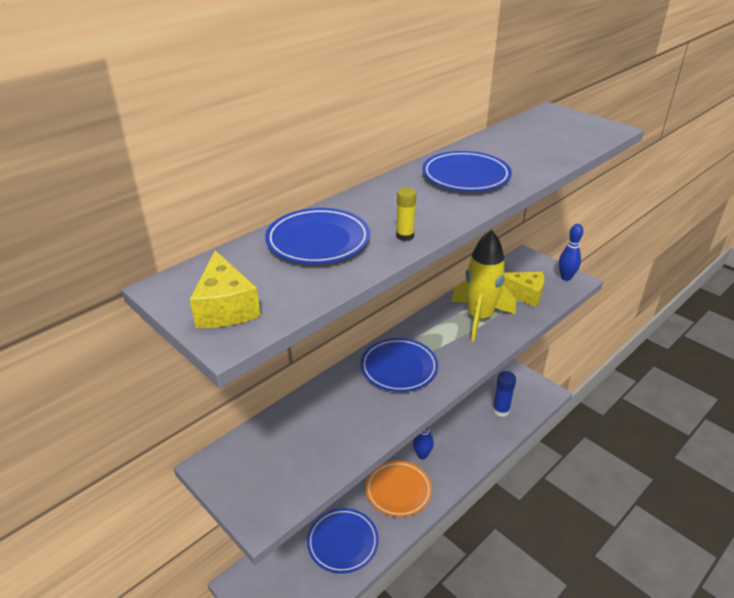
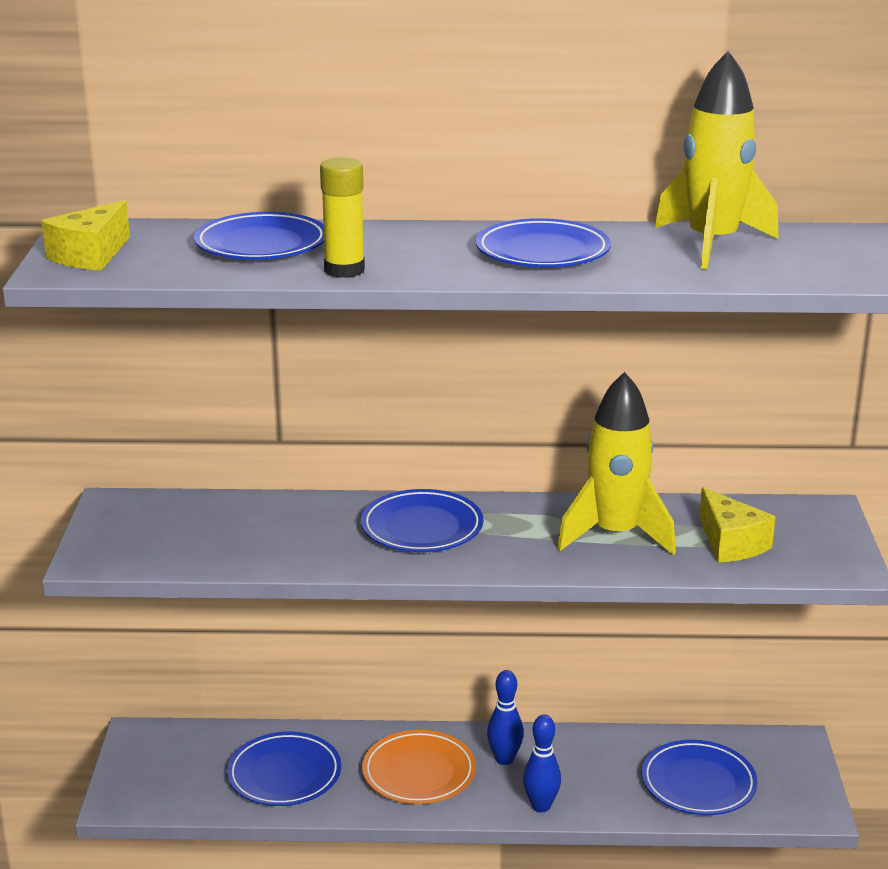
camera: 45 degrees right, 10 degrees down
yellow glue stick [396,188,416,241] -> yellow glue stick [320,157,365,278], size x1.66
blue glue stick [493,371,516,417] -> blue plate [642,740,758,815]
blue bowling pin [559,224,583,281] -> blue bowling pin moved to [523,714,561,812]
none -> yellow rocket [655,51,779,269]

